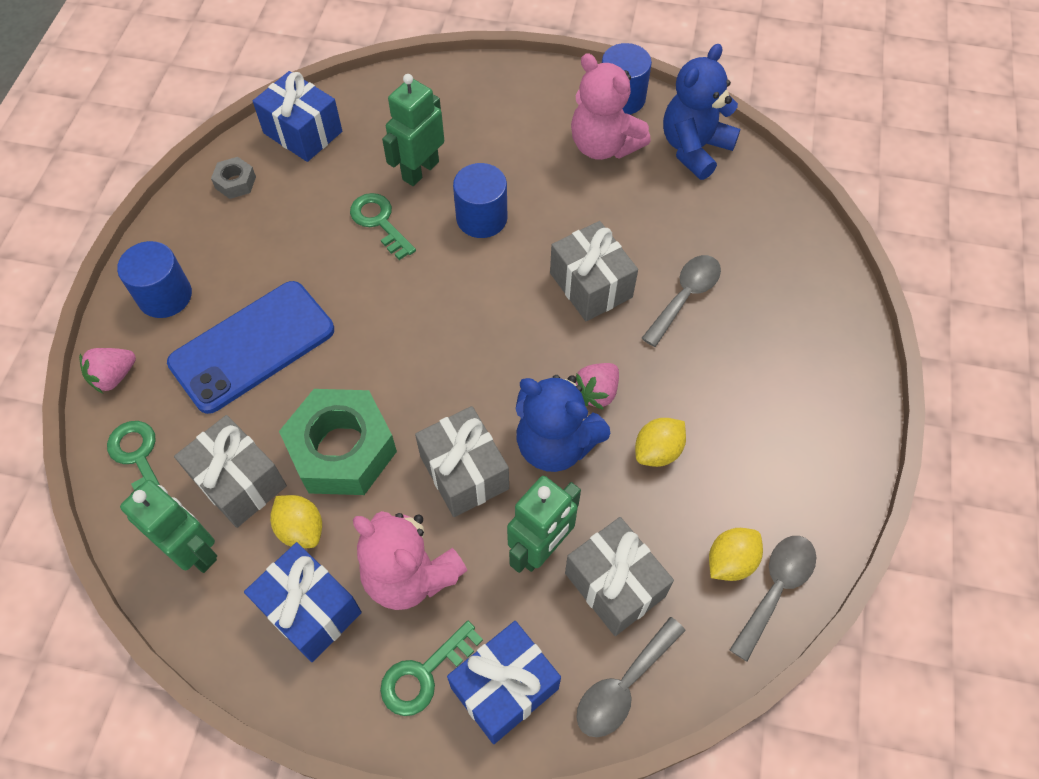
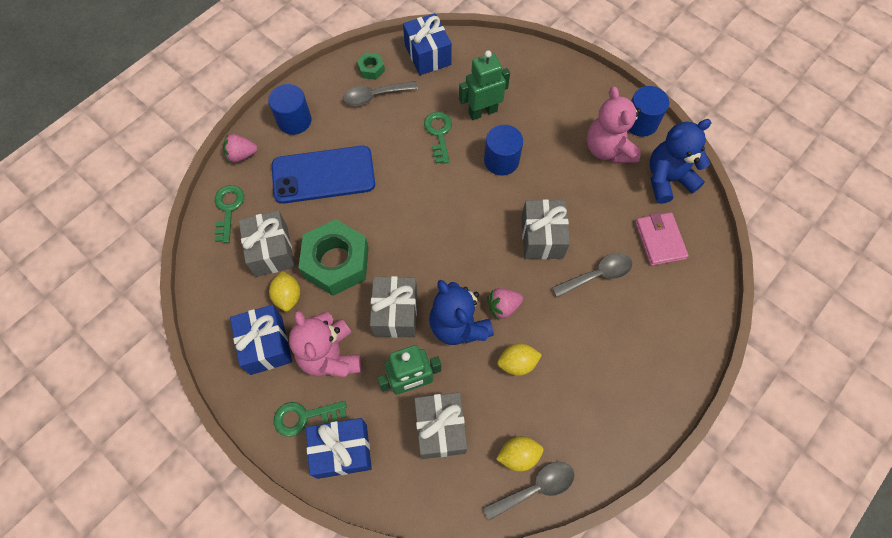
camera: 30 degrees right, 5 degrees up
green robot [120,480,217,573] -> none
grey nut [211,157,256,199] -> green nut [357,52,385,80]
grey spoon [576,617,686,737] -> grey spoon moved to [343,81,418,106]
none -> pink wallet [635,212,689,266]

